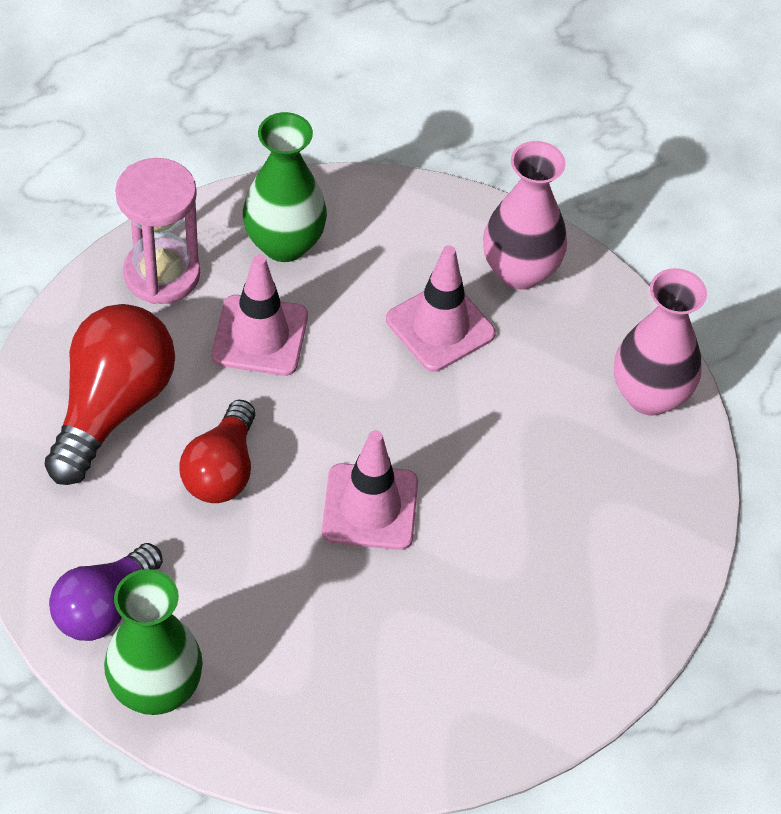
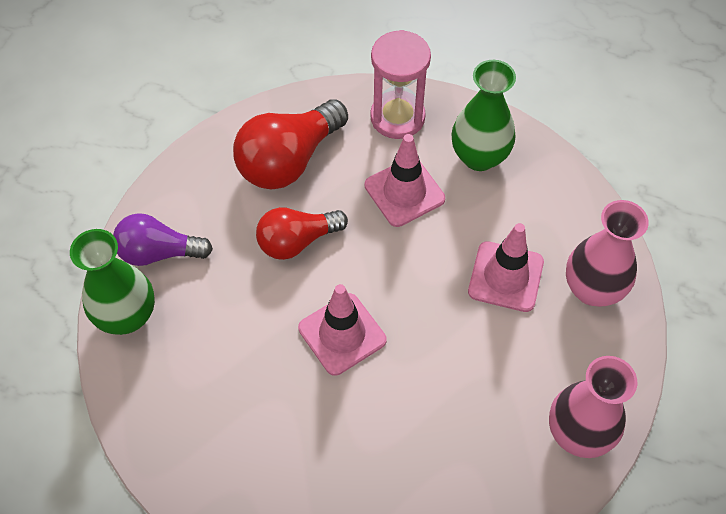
camera: 55 degrees right, 5 degrees up
red light bulb [45,304,175,485] -> red light bulb turned 150 degrees clockwise [233,99,348,189]

